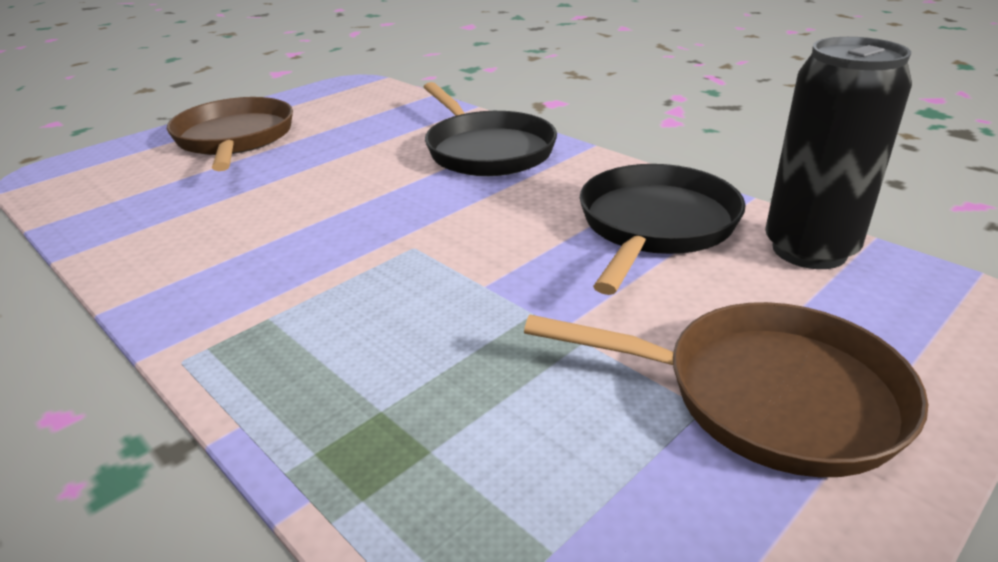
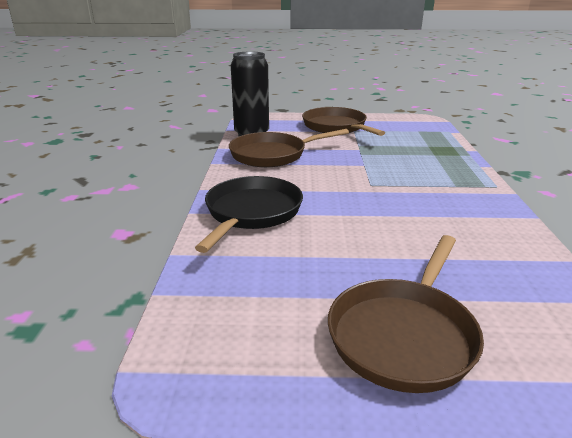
camera: 135 degrees left, 5 degrees down
black pan [580,164,746,295] -> brown pan [229,129,349,167]

